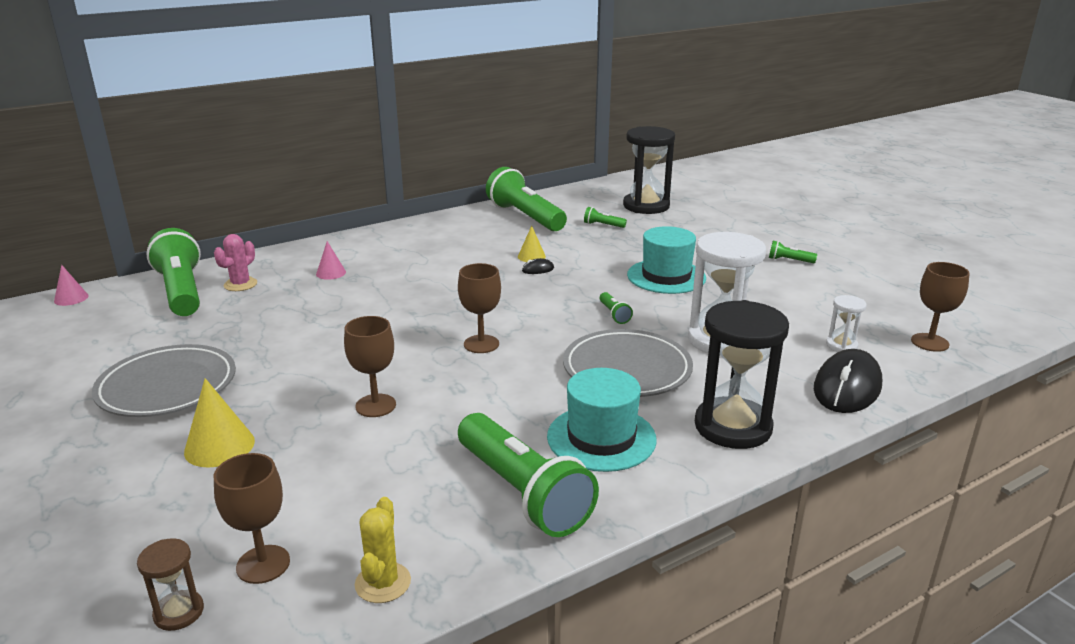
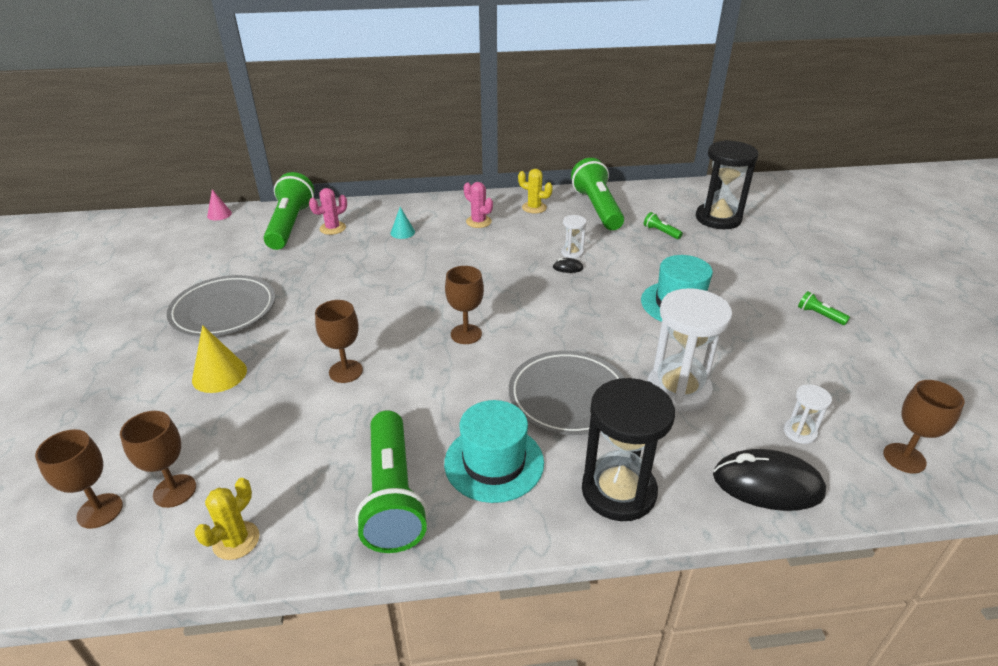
camera: 25 degrees right, 10 degrees up
brown hourglass [137,538,204,631] -> brown goblet [35,429,123,529]
pink cone [316,241,346,280] -> turquoise cone [391,207,415,239]
yellow cone [518,226,546,262] -> white hourglass [561,215,587,259]
green flashlight [600,292,633,324] -> none
black mouse [814,349,882,413] -> black mouse turned 45 degrees clockwise [713,449,826,511]
none -> pink cactus [464,182,493,228]
none -> yellow cactus [518,169,553,214]

